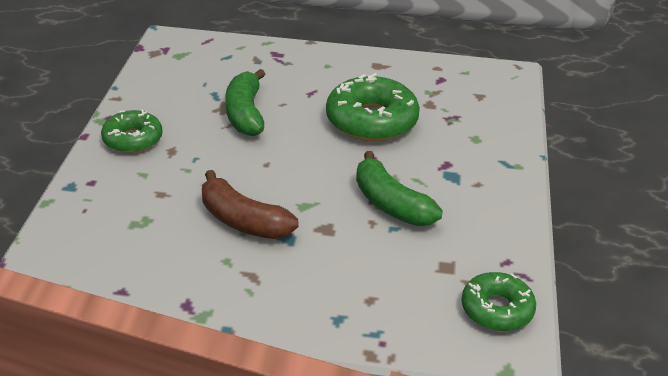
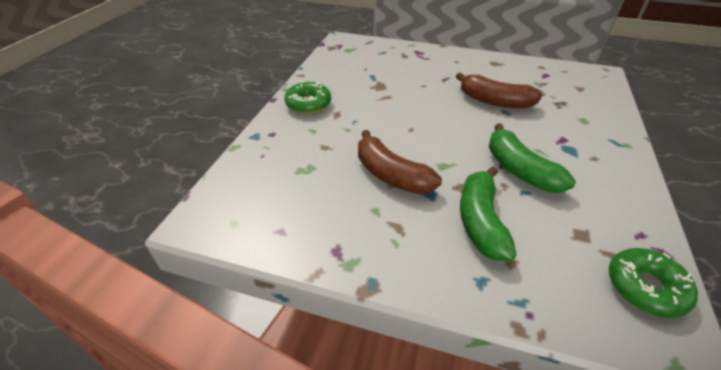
camera: 10 degrees right, 5 degrees up
green banana [225,69,265,136] -> green banana moved to [460,166,517,261]
green donut [326,73,420,141] -> brown banana [456,72,542,108]

